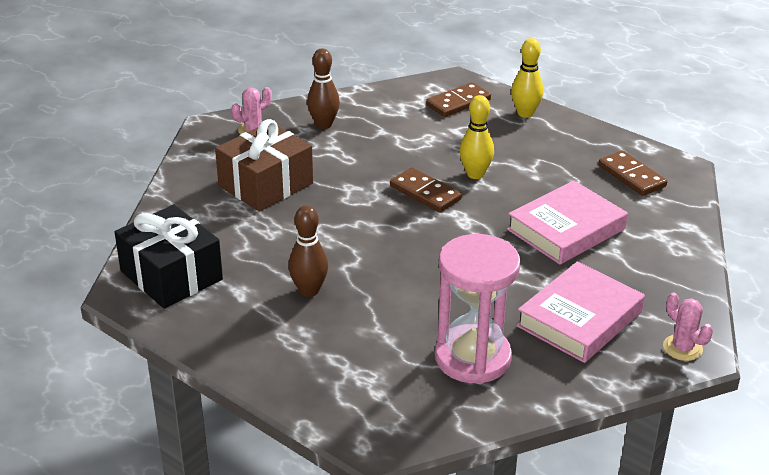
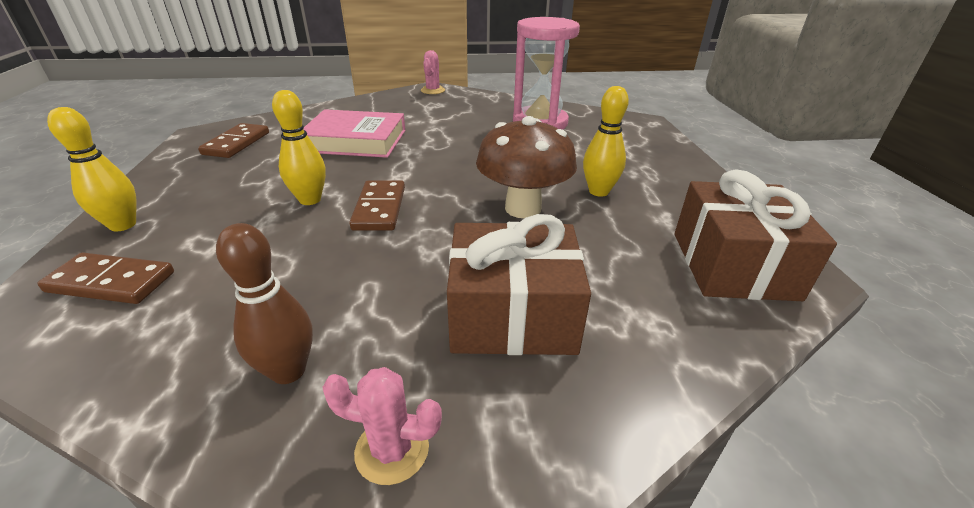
camera: 135 degrees left, 0 degrees up
black gift [115,205,223,309] -> brown gift [675,170,837,301]
brown bowling pin [289,205,328,297] -> yellow bowling pin [583,86,629,197]
pink book [516,261,645,363] -> none
none -> brown mushroom [476,116,577,219]

